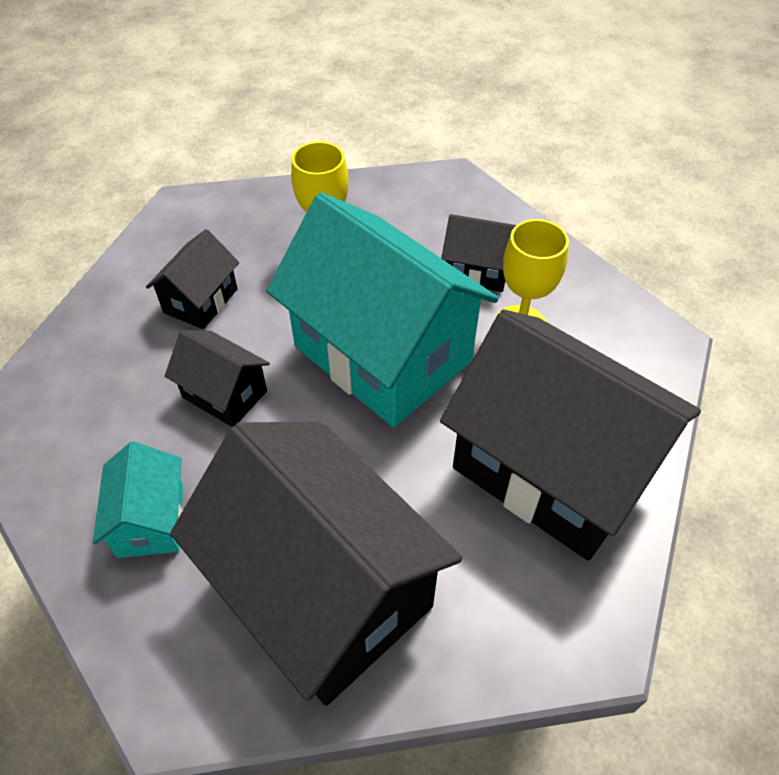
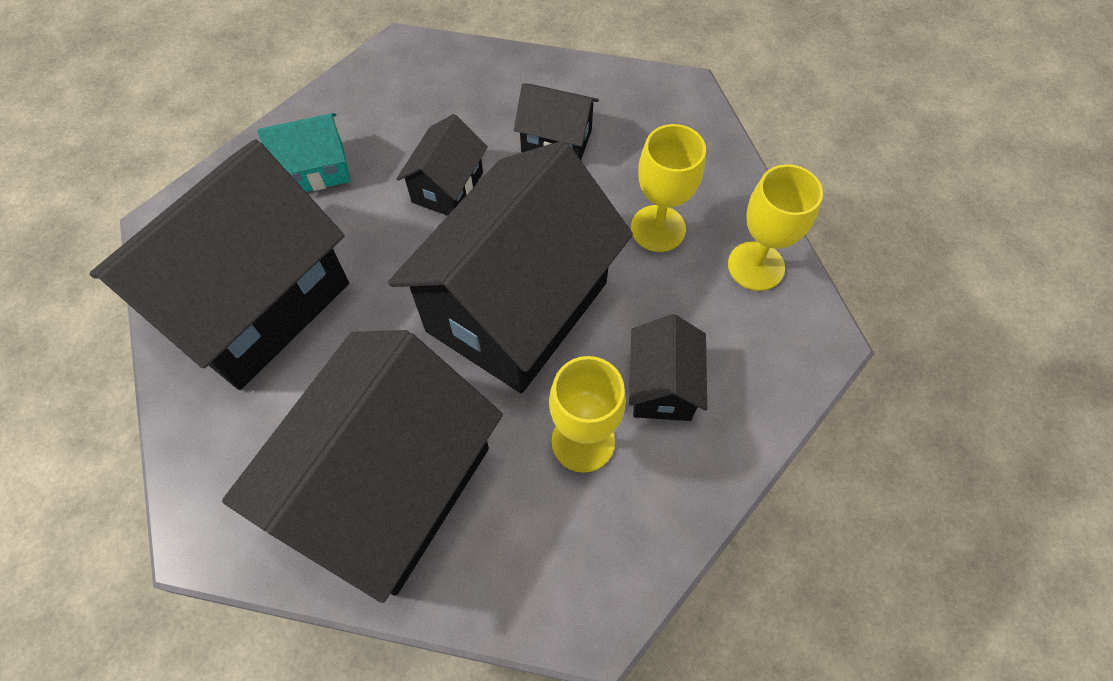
camera: 80 degrees right, 10 degrees up
turquoise house [266,193,499,427] -> black house [388,141,633,393]
none -> yellow goblet [728,164,823,291]

